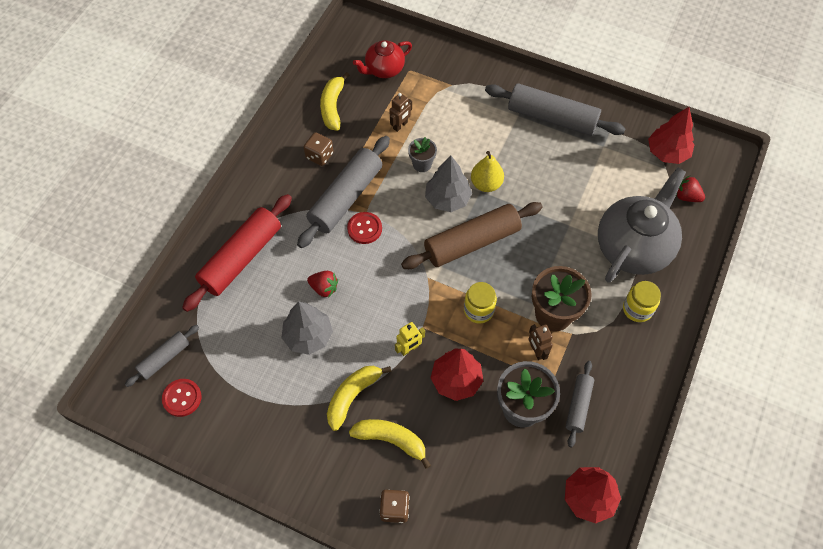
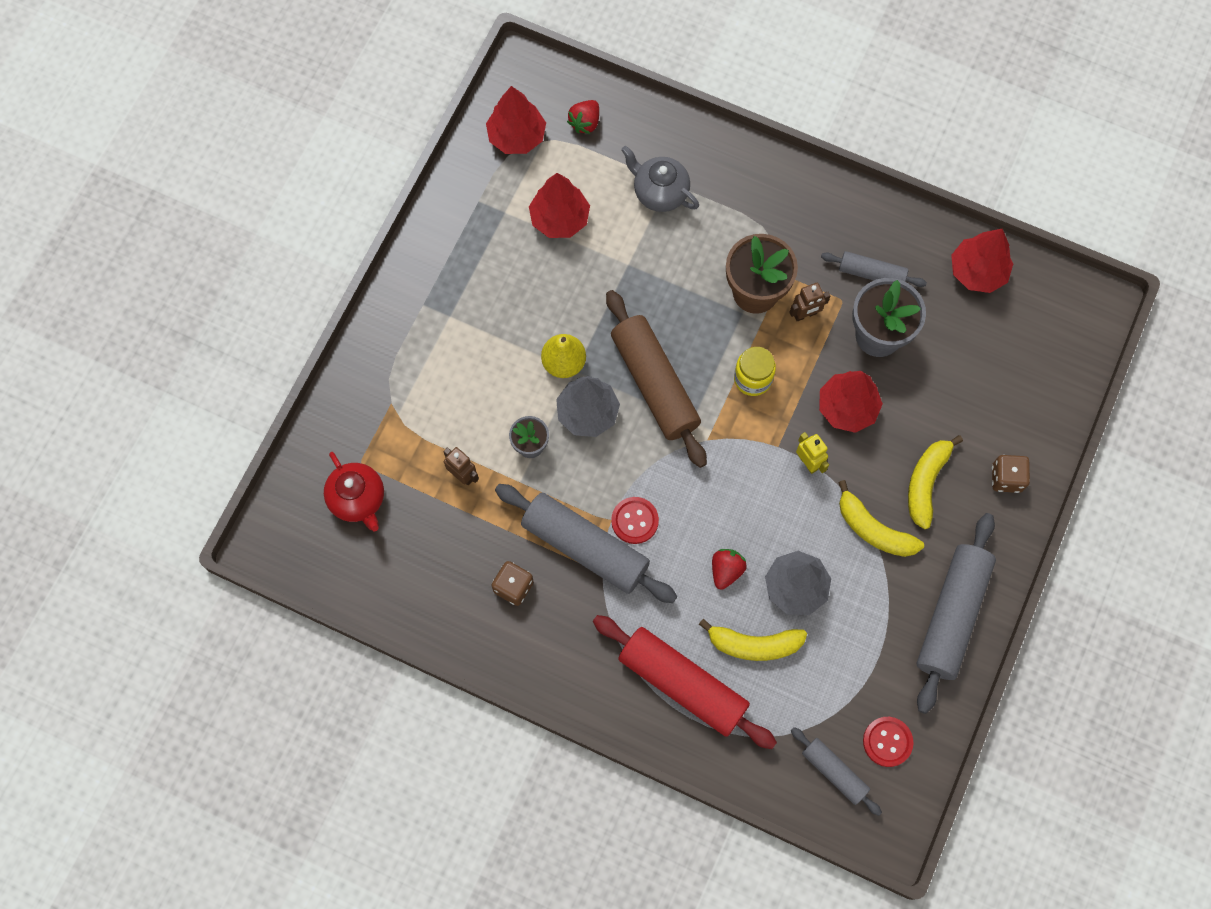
camera: 90 degrees left, 10 degrees up
yellow banana [320,72,350,131] -> yellow banana moved to [699,619,807,661]
grey rolling pin [485,83,626,136] -> grey rolling pin moved to [917,513,996,714]
grey teapot [598,167,686,283] -> grey teapot [621,146,699,212], size x0.56
yellow jar [623,281,661,322] -> none
none -> red tree [529,173,590,238]

